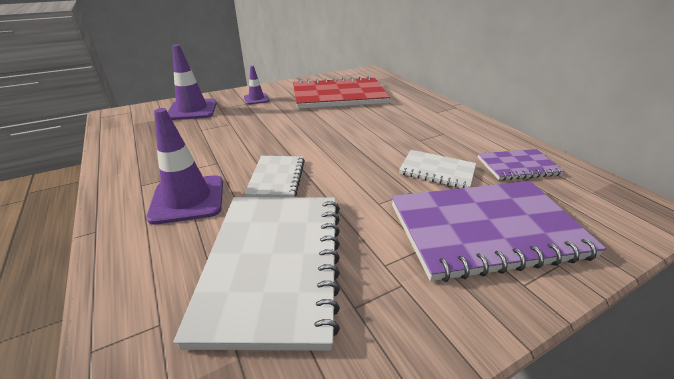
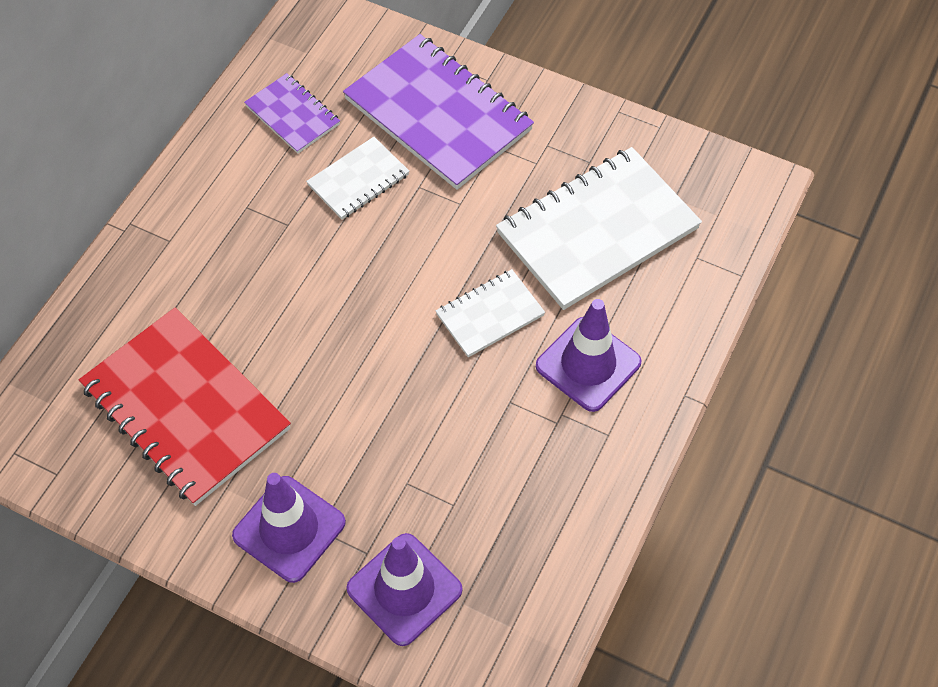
camera: 125 degrees left, 25 degrees up
purple traffic cone [244,66,269,105] -> purple traffic cone [232,473,346,583], size x1.76
white notebook [399,150,476,188] -> white notebook turned 60 degrees clockwise [306,137,409,220]

